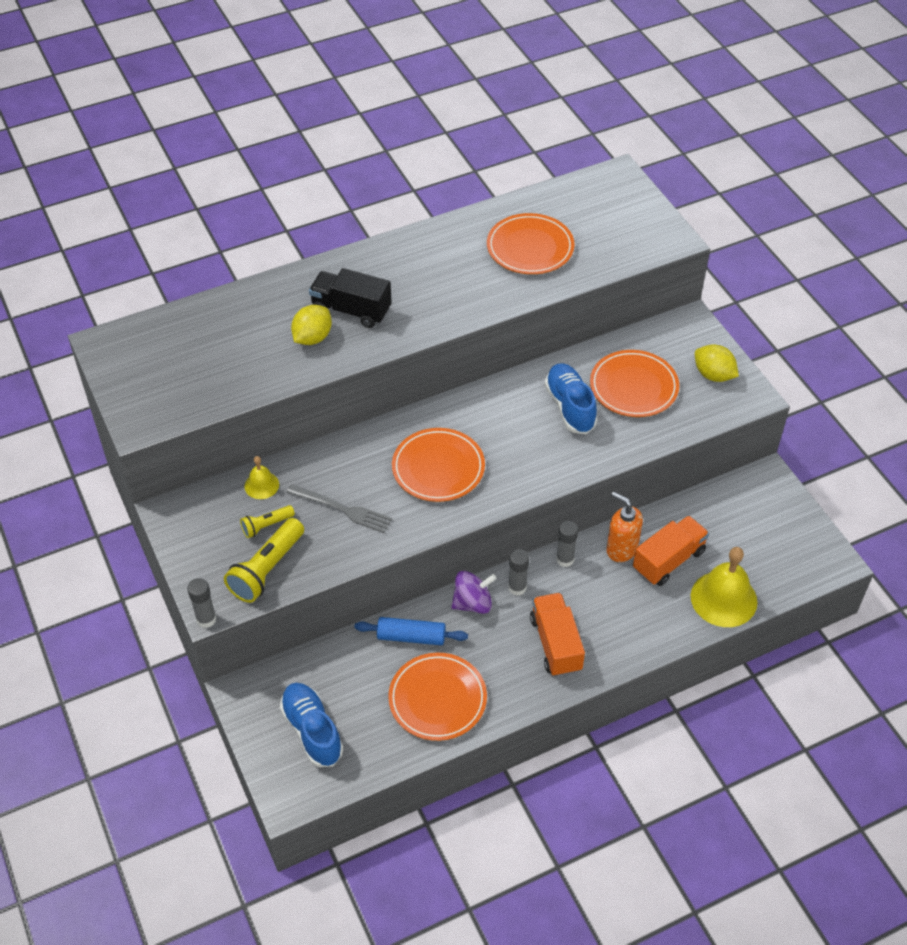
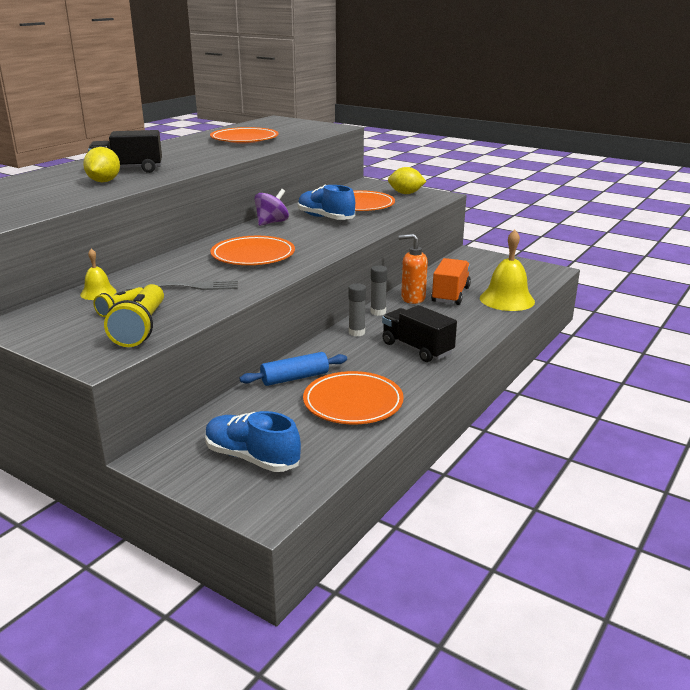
camera: 30 degrees left, 25 degrees down
grey glue stick [187,578,217,628] -> none
purple spinning top [451,571,496,614] -> purple spinning top moved to [254,189,289,226]
orange truck [530,593,585,677] -> black truck [382,305,457,362]

